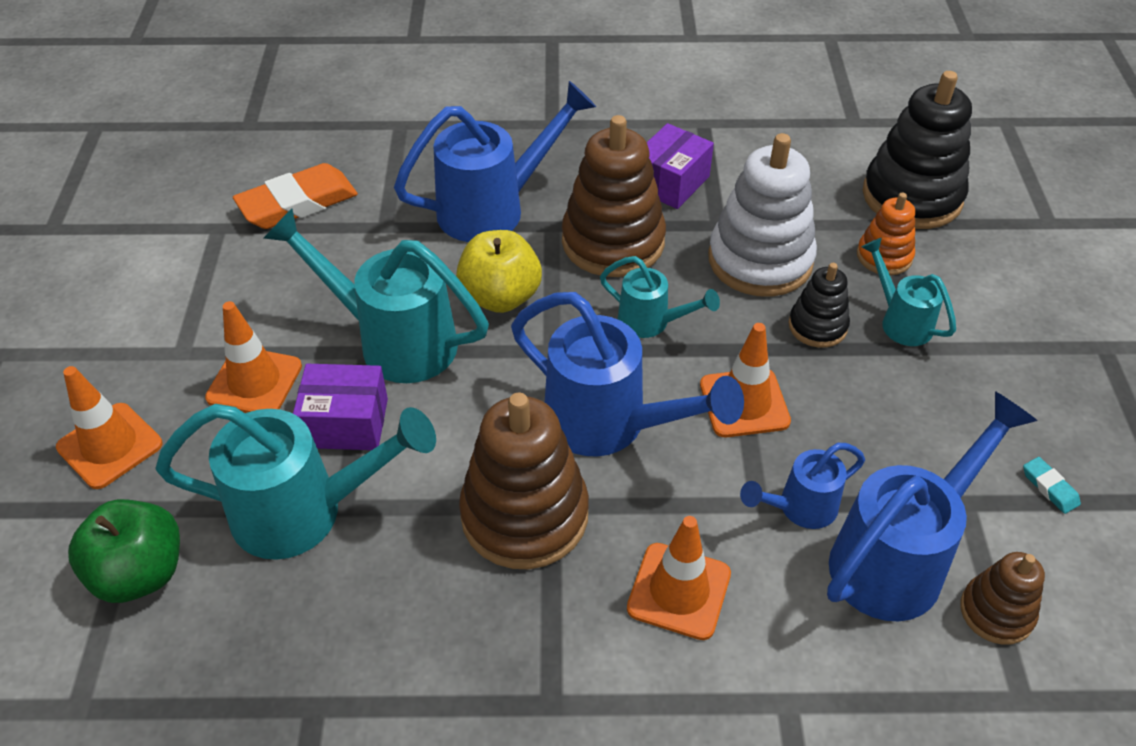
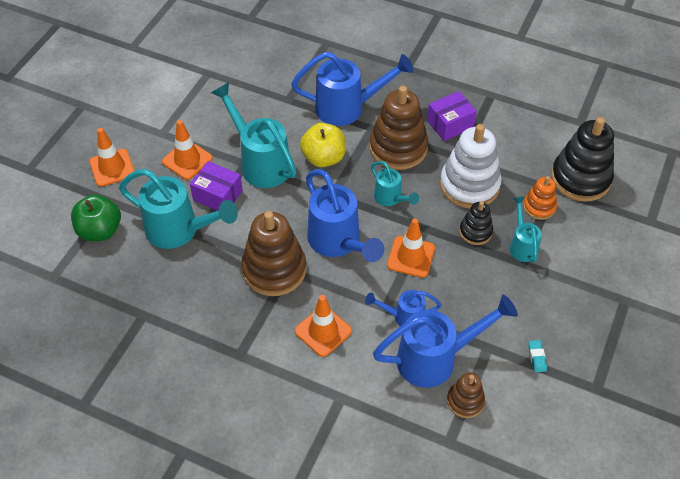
camera: 25 degrees right, 5 degrees up
orange eraser [233,163,358,229] -> none

